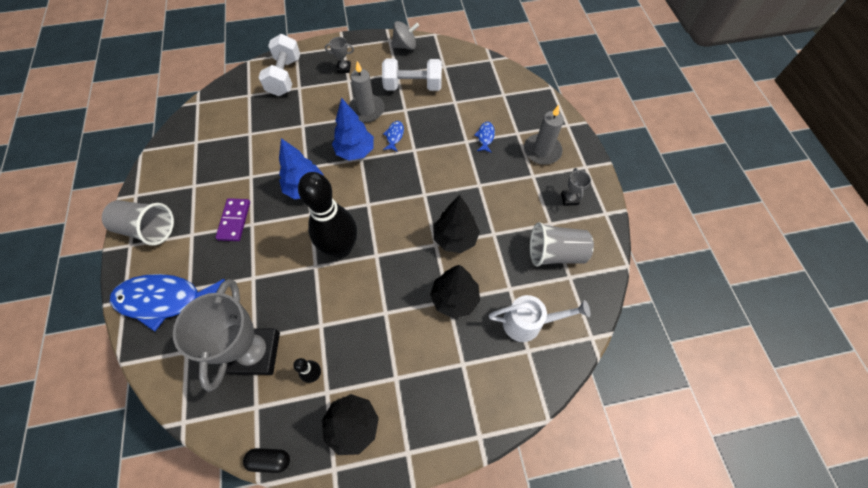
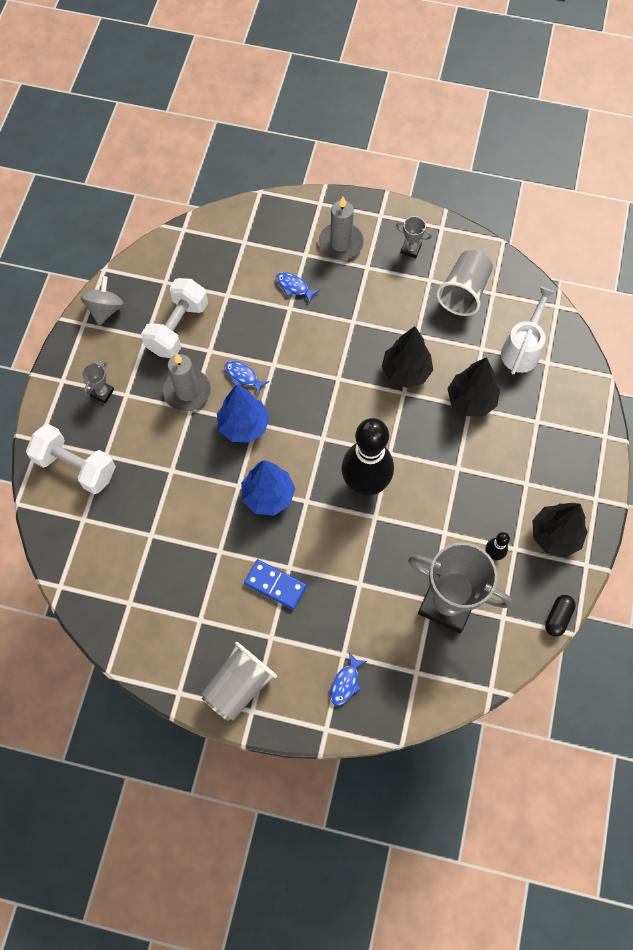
camera: 65 degrees left, 5 degrees up
blue fish [110,274,225,331] -> blue fish [330,652,367,706], size x0.42
purple domino [216,198,250,241] -> blue domino [244,559,307,610]

